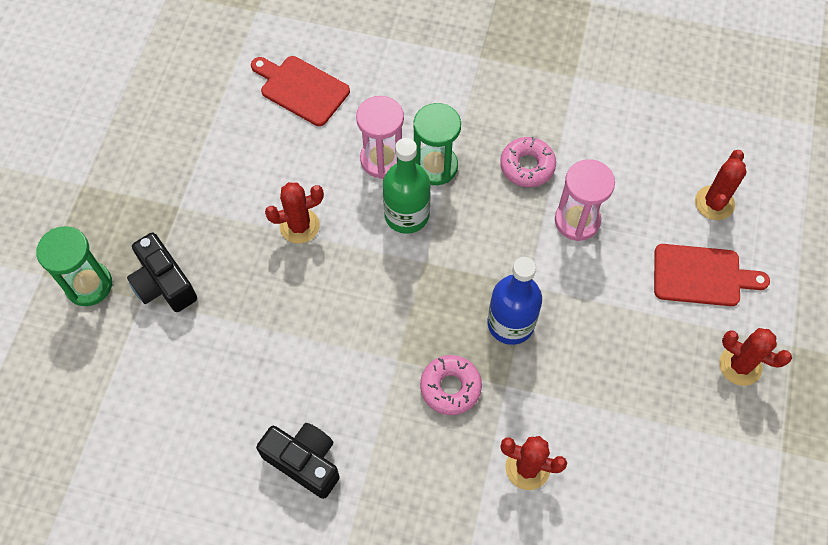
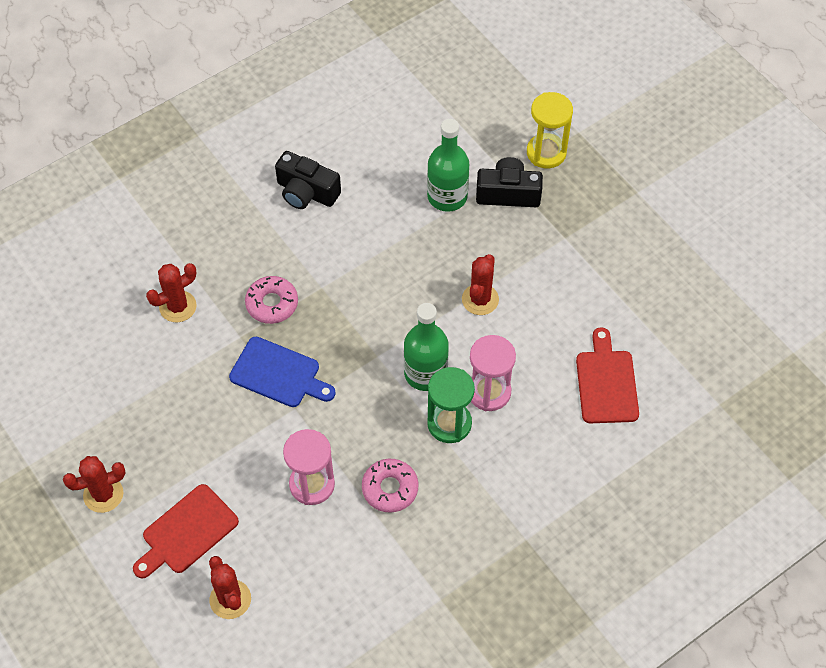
camera: 130 degrees right, 5 degrees down
green hourglass [37,226,113,306] -> yellow hourglass [527,92,573,168]
red cutting board [251,56,350,126] -> red cutting board turned 75 degrees counterclockwise [576,327,639,423]
black camera [256,423,340,499] -> black camera turned 45 degrees clockwise [275,151,341,209]
blue bottle [488,257,542,345] -> blue cutting board [229,337,336,407]
none -> green bottle [427,119,469,212]

